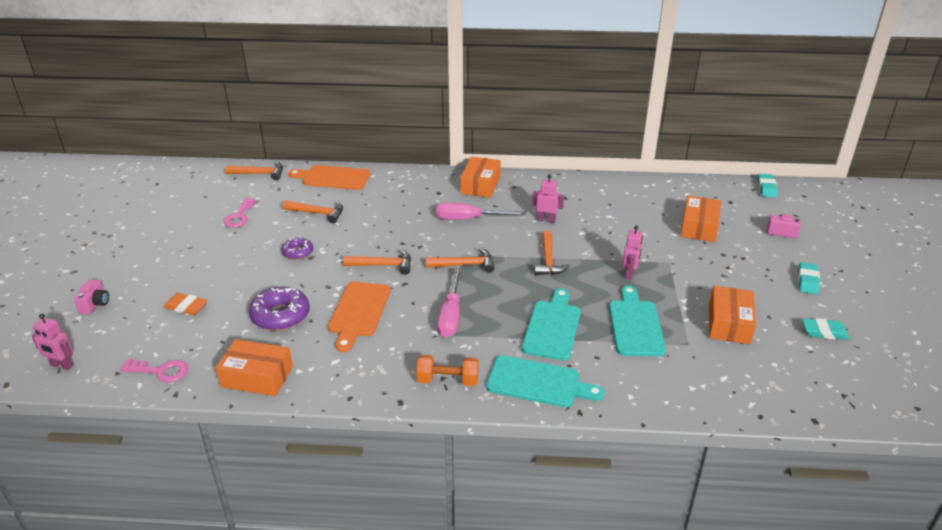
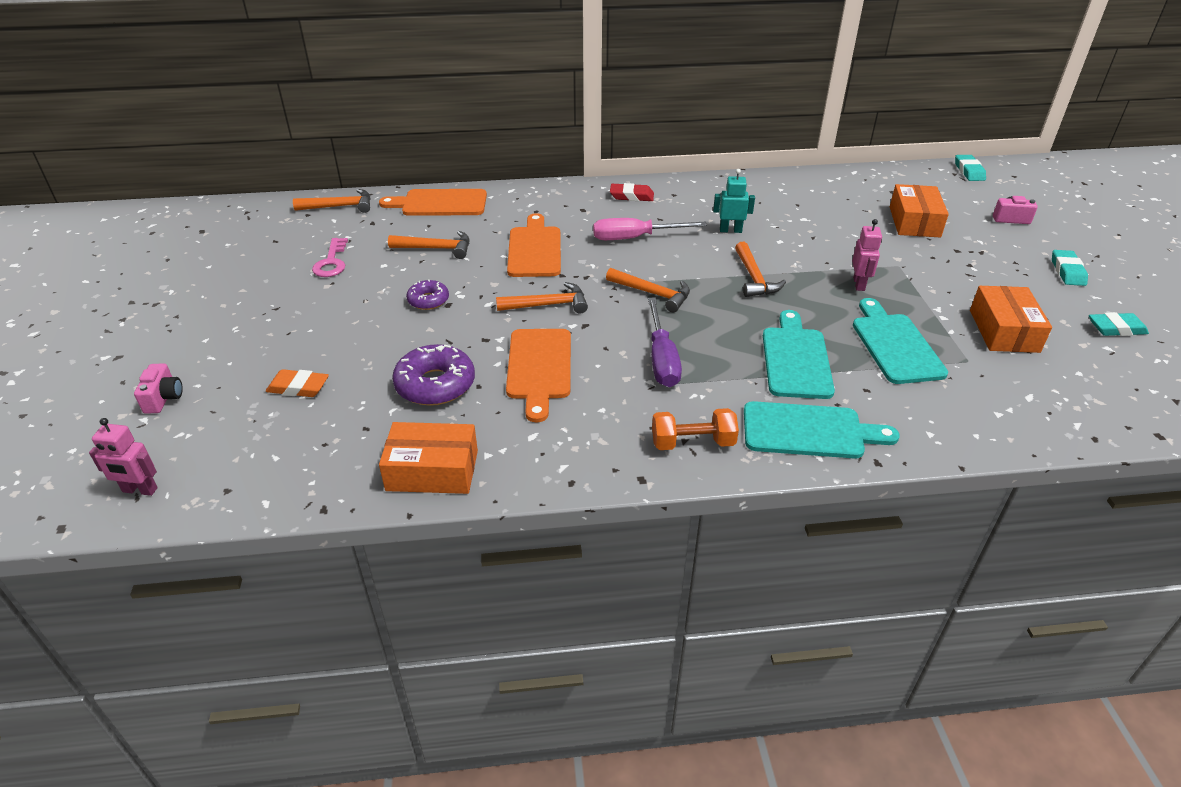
camera: 10 degrees left, 5 degrees up
pink key [120,359,188,382] -> none
orange hammer [426,248,494,273] -> orange hammer turned 45 degrees clockwise [606,268,690,312]
pink screwdriver [437,268,462,338] -> purple screwdriver [648,297,682,387]
orange box [460,157,501,198] -> red eraser [610,183,654,201]
pink robot [532,174,564,223] -> turquoise robot [713,169,755,233]
none -> orange cutting board [507,213,561,277]

